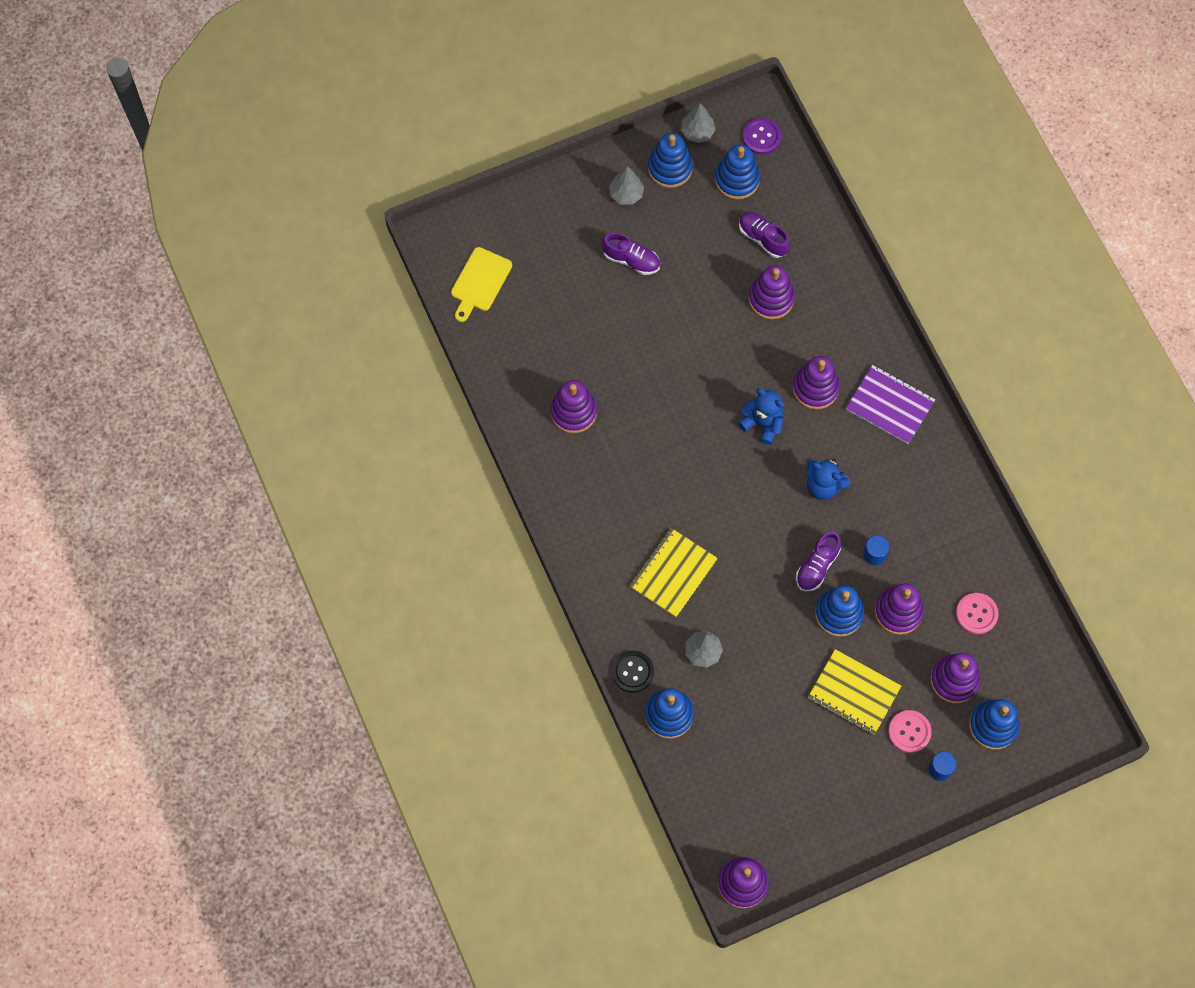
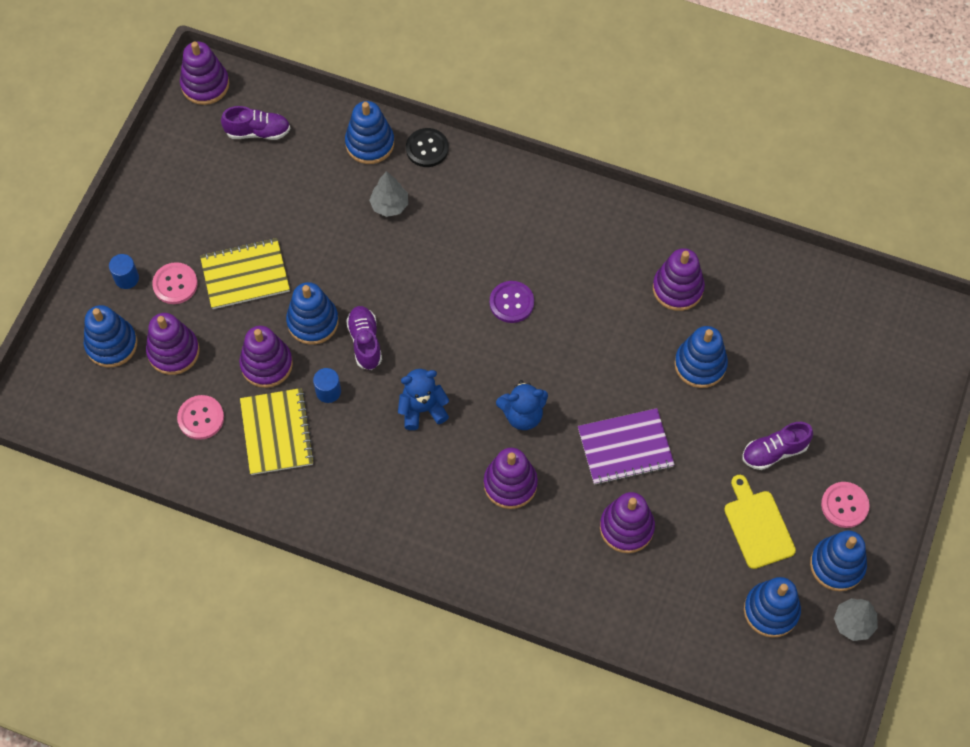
camera: 135 degrees right, 5 degrees down
yellow cutting board [451,247,512,322] -> yellow cutting board moved to [724,475,796,569]
grey tree [609,166,644,205] -> pink button [821,482,870,528]
yellow notebook [630,528,718,617] -> yellow notebook moved to [240,388,315,475]
purple shoe [739,212,790,258] -> purple shoe moved to [221,106,290,140]
purple button [742,118,781,154] -> purple button moved to [490,281,534,323]
purple notebook [846,365,935,444] -> purple notebook moved to [578,408,675,485]
none -> blue stacking toy [675,326,728,388]

